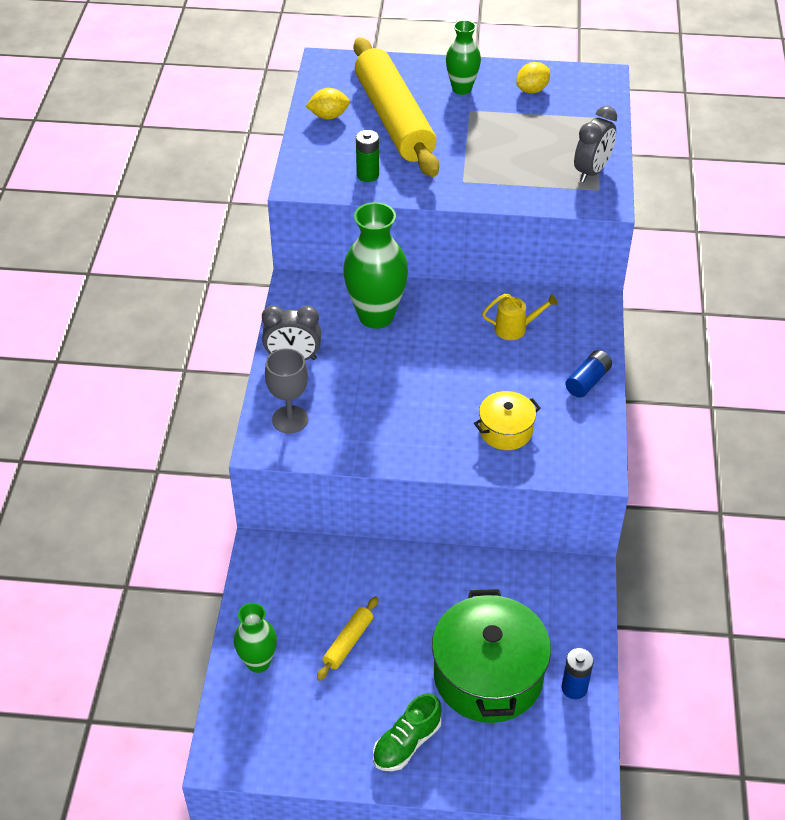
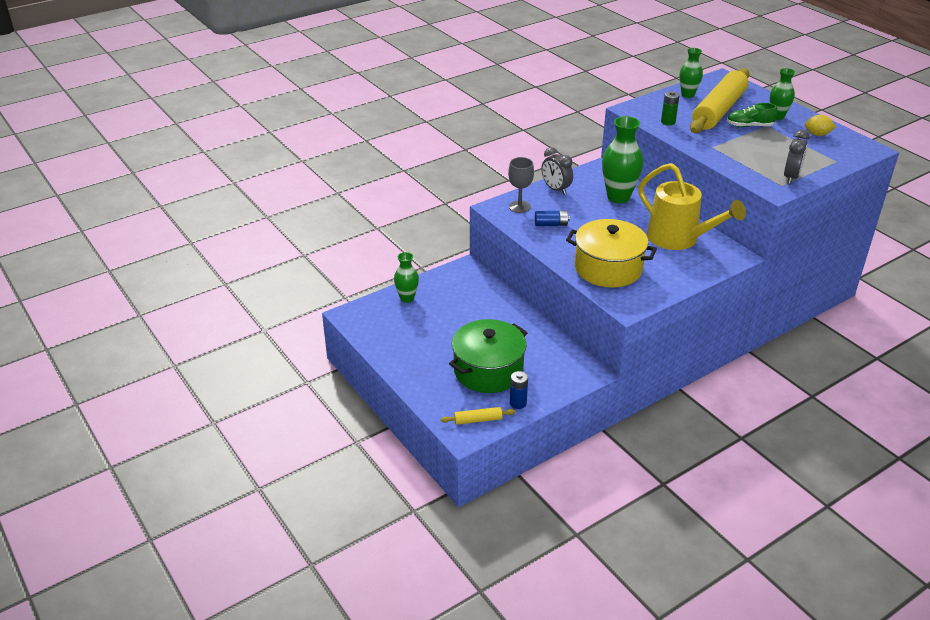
camera: 50 degrees right, 10 degrees down
yellow lemon [306,88,350,119] -> green vase [679,48,703,98]
yellow rolling pin [317,596,378,681] -> yellow rolling pin moved to [441,407,515,425]
green shoe [373,693,442,771] -> green shoe moved to [727,103,778,127]
yellow pot [474,391,541,450] -> yellow pot [566,219,657,288], size x1.94
yellow watering can [482,294,558,340] -> yellow watering can [638,163,746,250], size x2.38
blue battery [566,350,612,398] -> blue battery moved to [535,211,570,226]
grey clock [574,106,617,182] -> grey clock turned 60 degrees counterclockwise [784,130,810,184]

